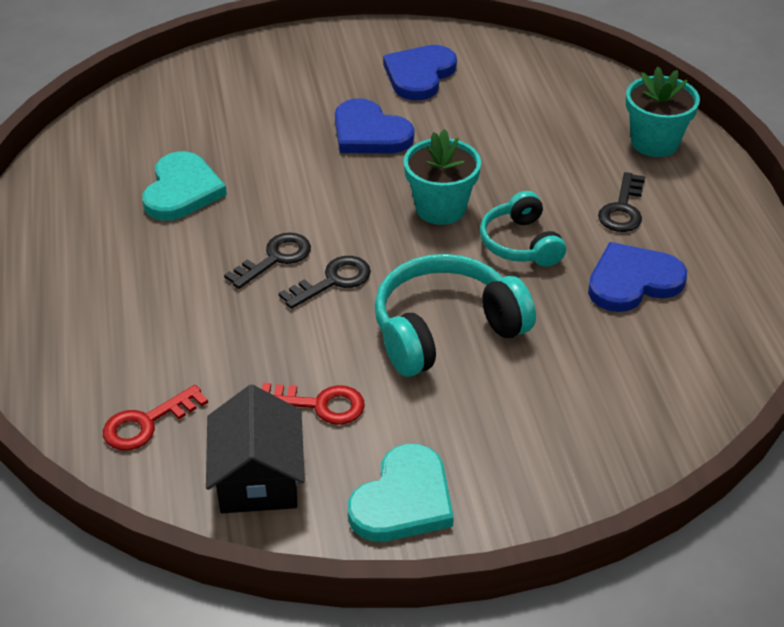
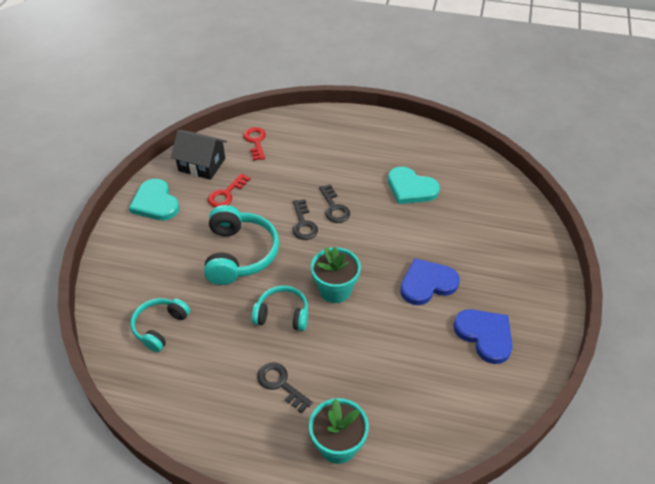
camera: 115 degrees right, 5 degrees up
blue heart [588,242,687,312] -> none
none -> turquoise headphones [131,298,190,352]

